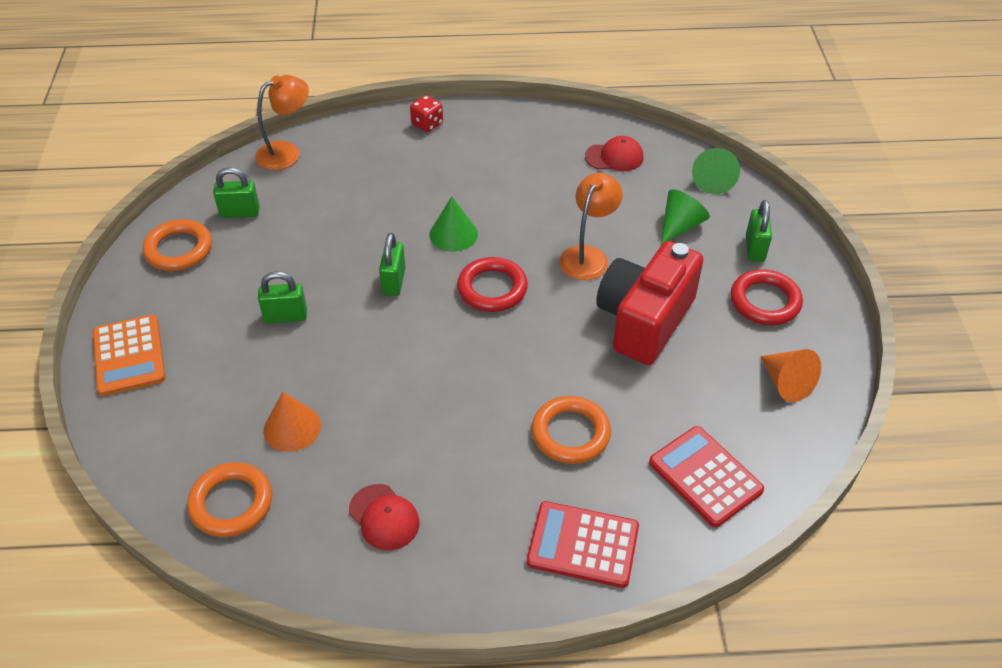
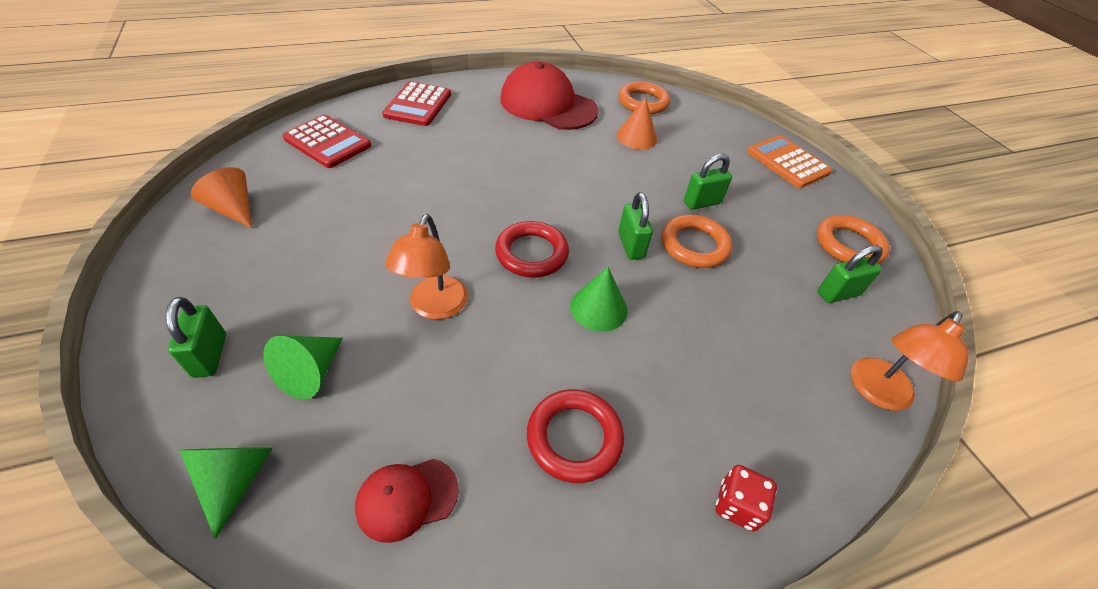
camera: 160 degrees right, 0 degrees up
red cap [349,484,419,550] -> red cap [500,62,599,130], size x2.02
red calculator [527,501,639,588] -> red calculator turned 105 degrees clockwise [382,81,451,126]
orange ring [531,396,611,464] -> orange ring moved to [661,215,732,268]
red camera [596,241,704,365] -> none
red ring [730,269,803,325] -> red ring moved to [527,389,624,483]

